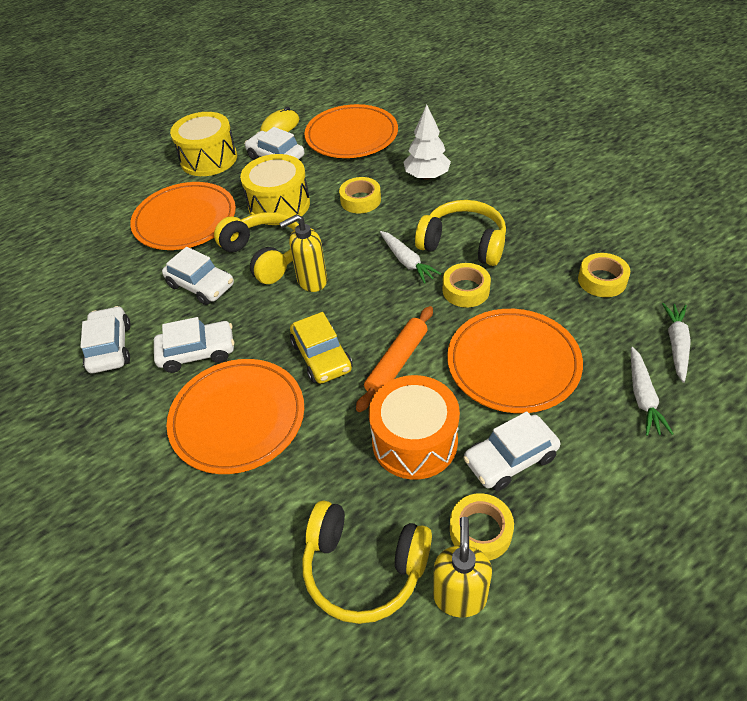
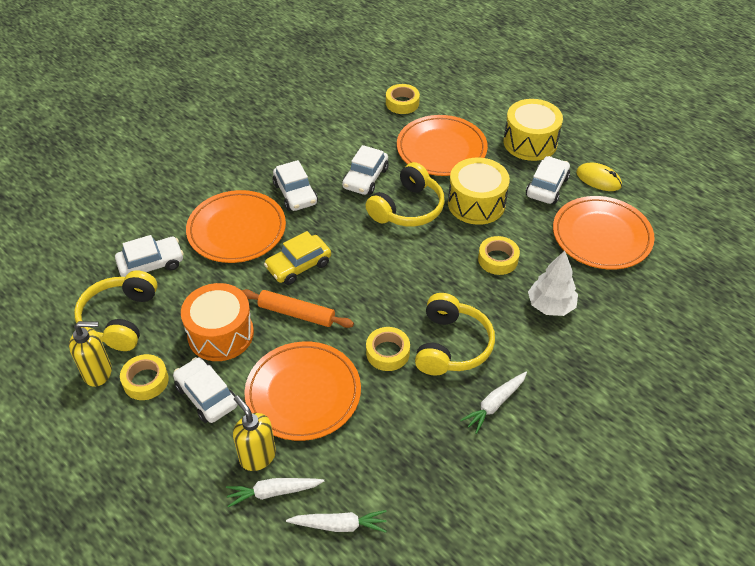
camera: 75 degrees right, 0 degrees up
white car [80,306,131,373] -> white car moved to [115,235,184,277]
yellow soap dispenser [279,214,327,292] -> yellow soap dispenser moved to [233,395,276,471]
white carrot [380,231,441,284] -> white carrot moved to [460,372,527,434]
yellow tape [578,253,630,297] -> yellow tape moved to [386,84,420,114]

